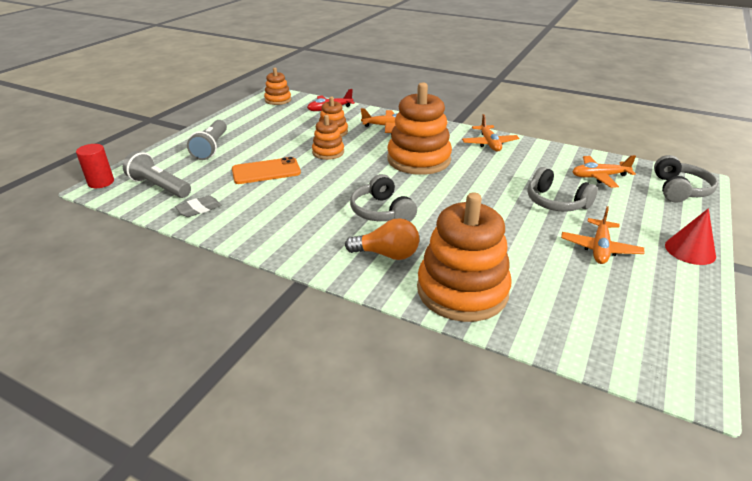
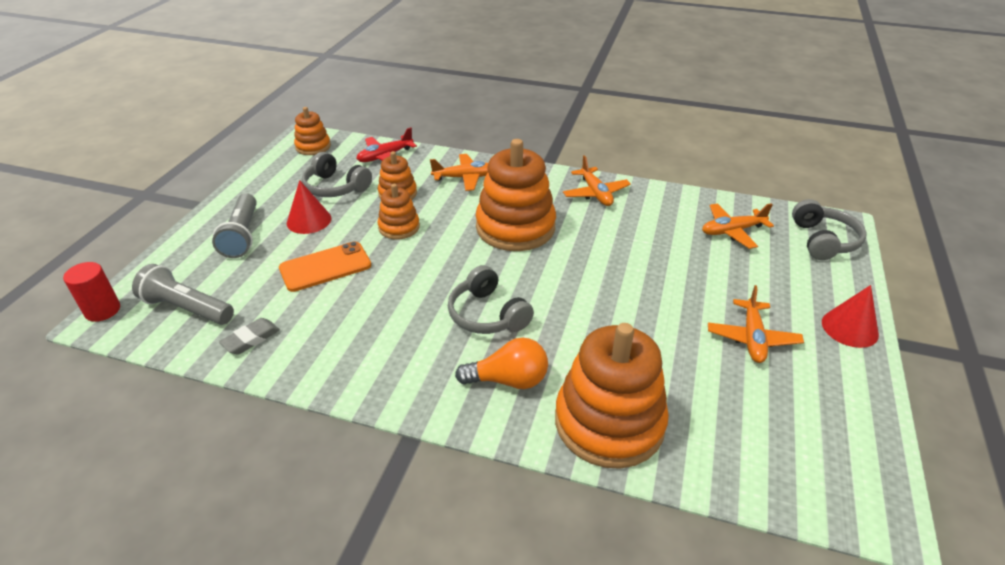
camera: 10 degrees left, 5 degrees up
grey headphones [527,167,598,212] -> grey headphones moved to [302,152,372,197]
none -> red cone [287,180,331,234]

